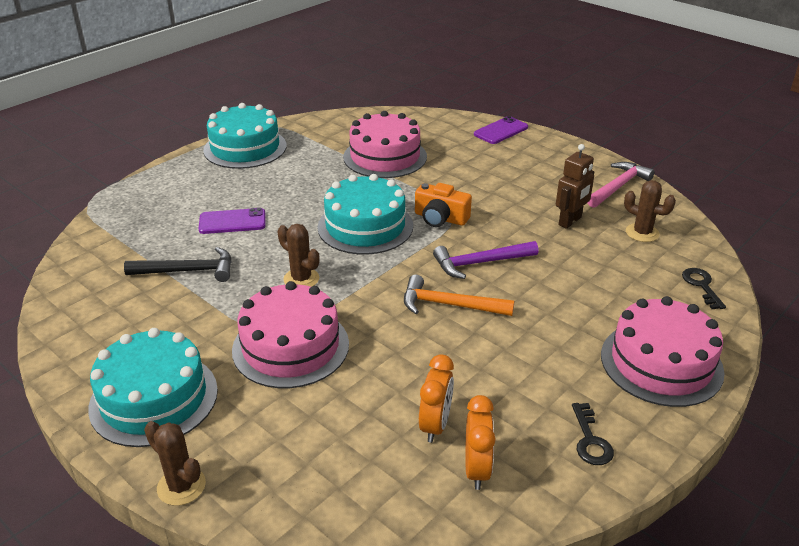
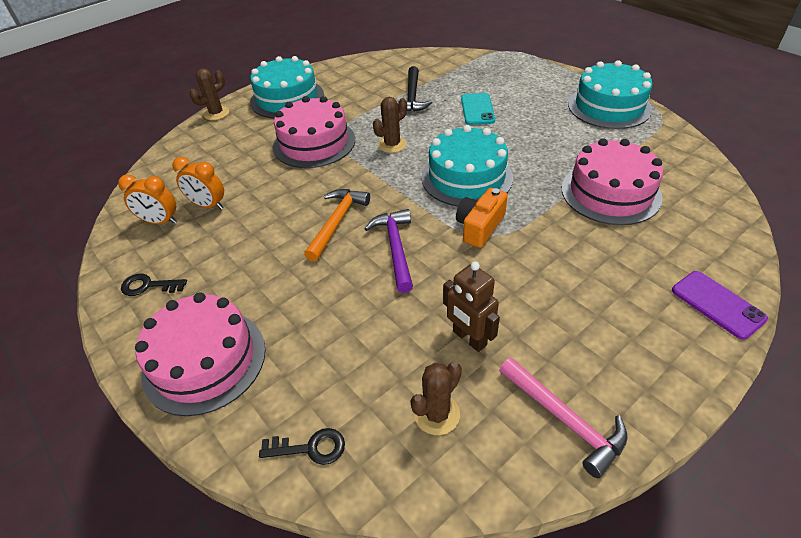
camera: 100 degrees right, 10 degrees up
purple phone [198,208,266,234] -> turquoise phone [461,93,495,125]

